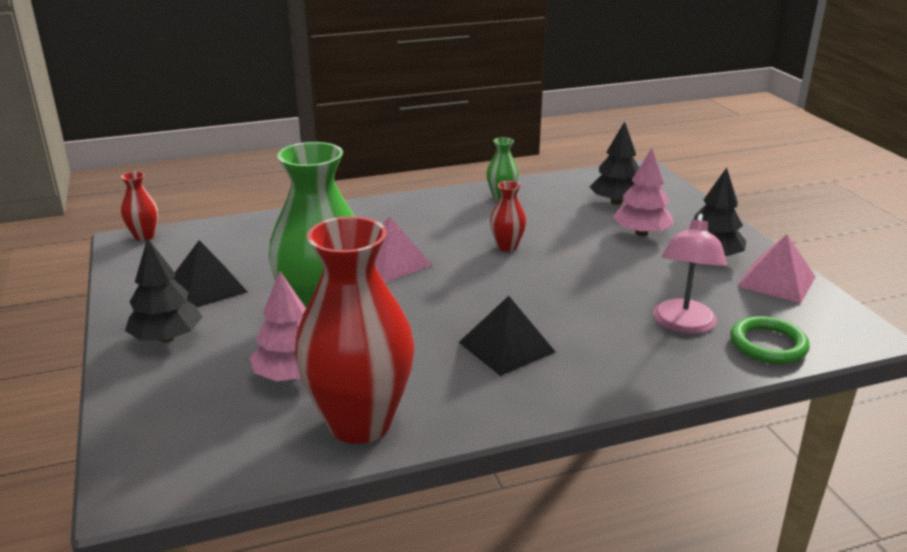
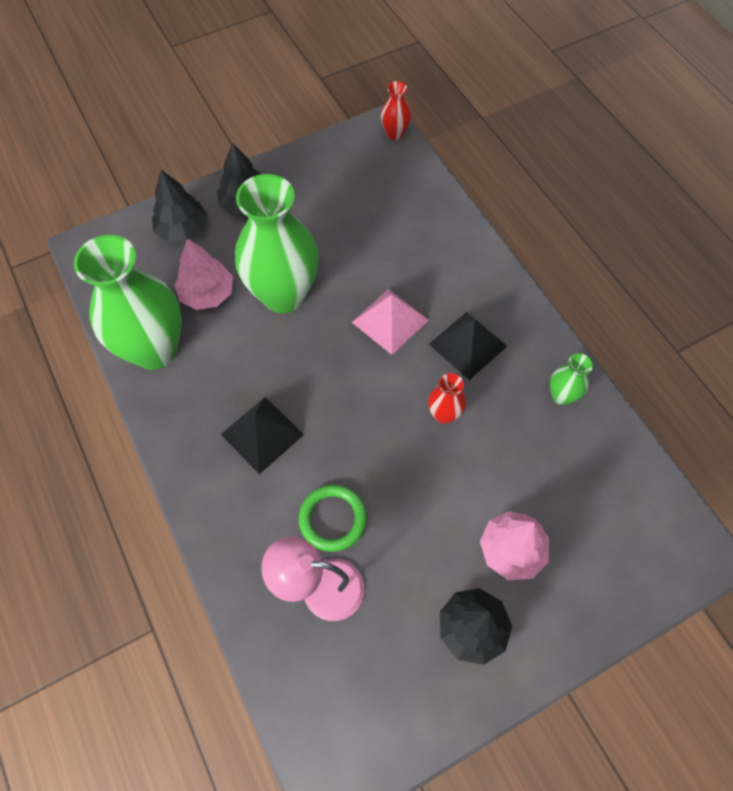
camera: 80 degrees right, 35 degrees up
black pyramid [173,240,247,307] -> black pyramid moved to [429,312,507,380]
red vase [295,216,414,444] -> green vase [74,235,182,370]
black tree [590,121,639,205] -> black tree moved to [152,170,208,242]
green ring [731,316,810,364] -> green ring moved to [299,485,367,552]
pink pyramid [738,234,815,303] -> none

